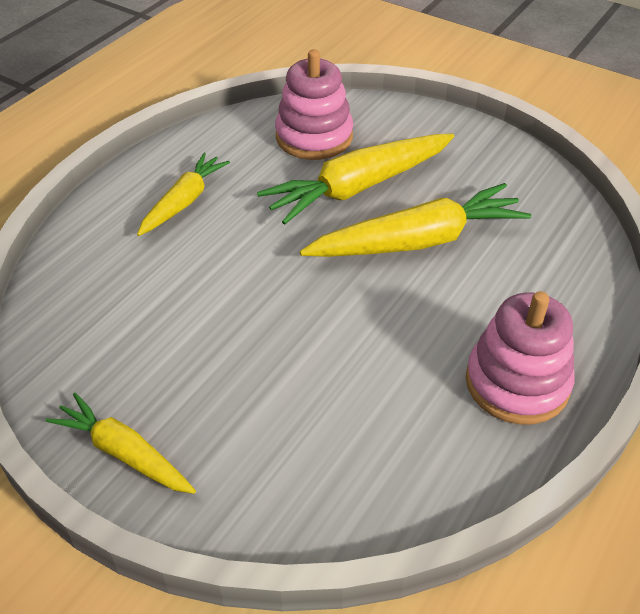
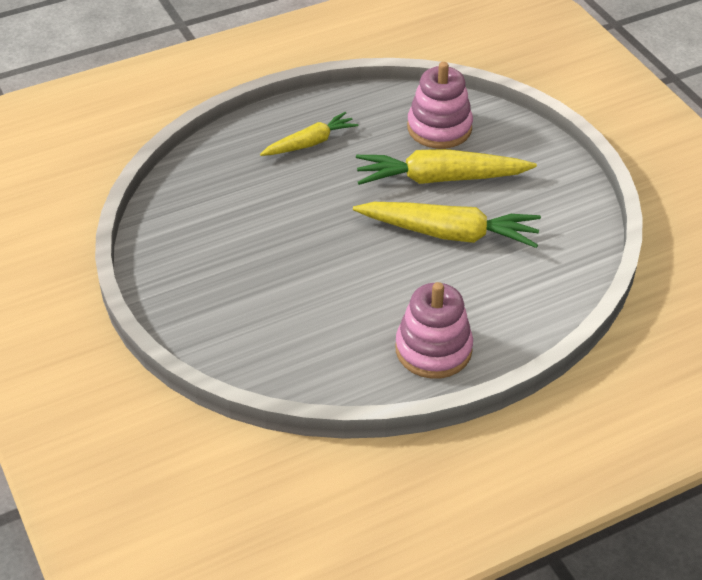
camera: 30 degrees right, 0 degrees up
yellow carrot [45,393,196,494] -> none

